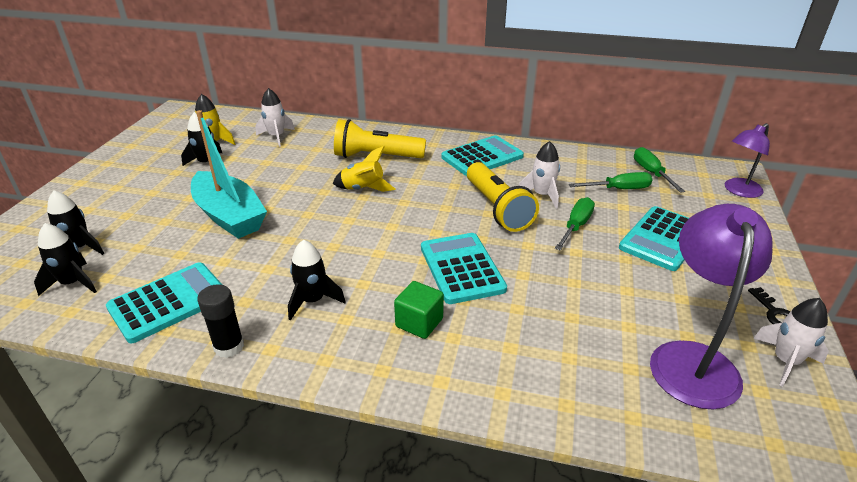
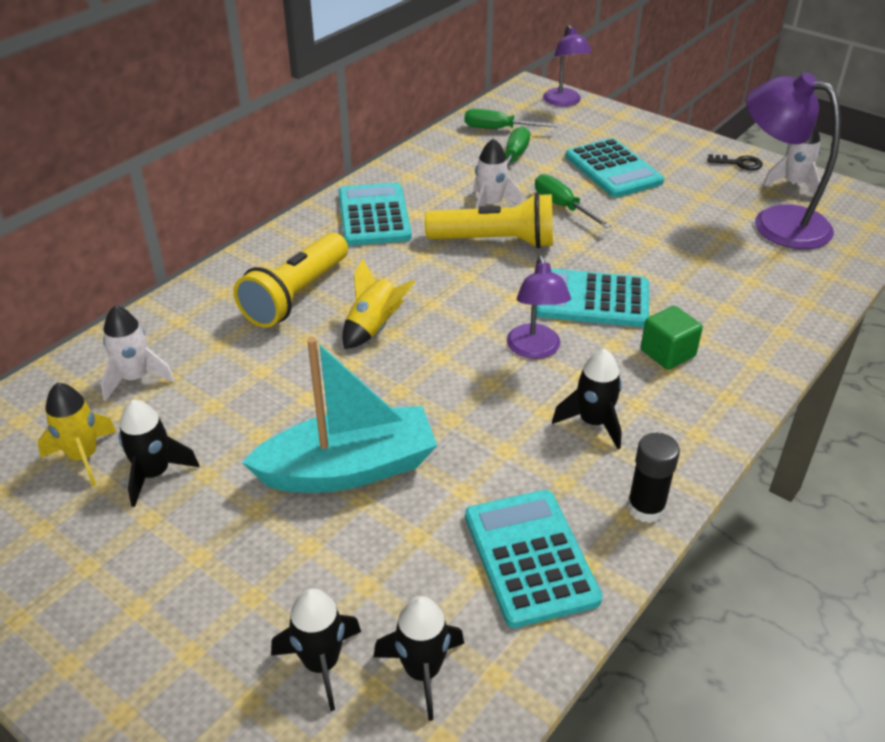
camera: 65 degrees left, 5 degrees up
none -> purple lamp [507,256,571,359]

